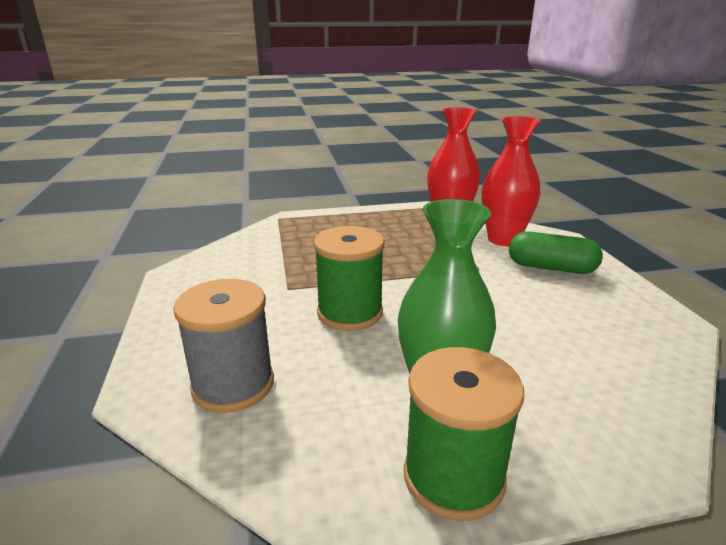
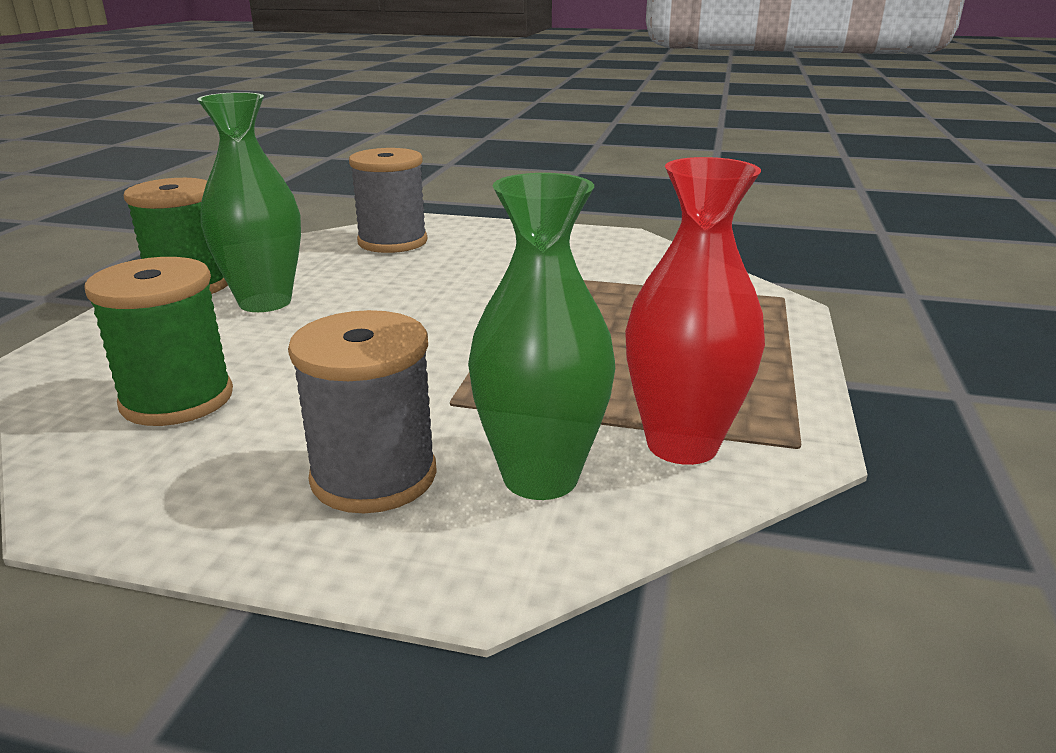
camera: 115 degrees right, 0 degrees up
green spool [314,226,384,331] -> green spool moved to [84,257,233,426]
red vase [481,116,541,246] -> green vase [468,173,615,500]
green capsule [509,231,603,274] -> grey spool [288,310,437,513]

